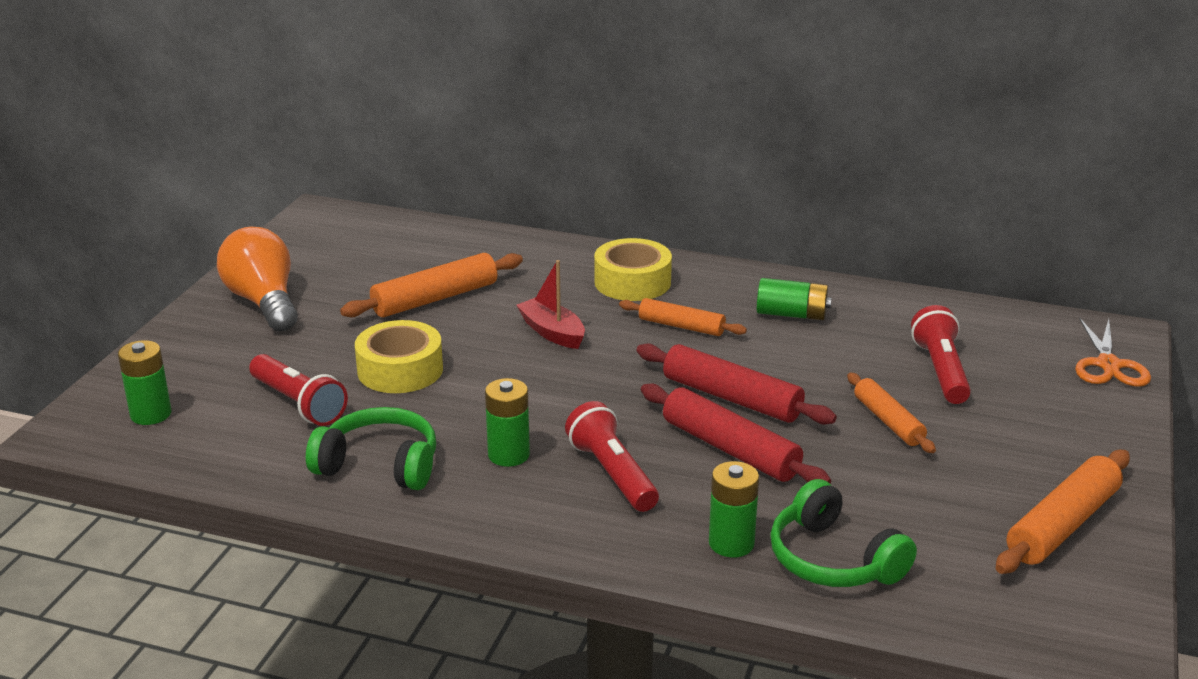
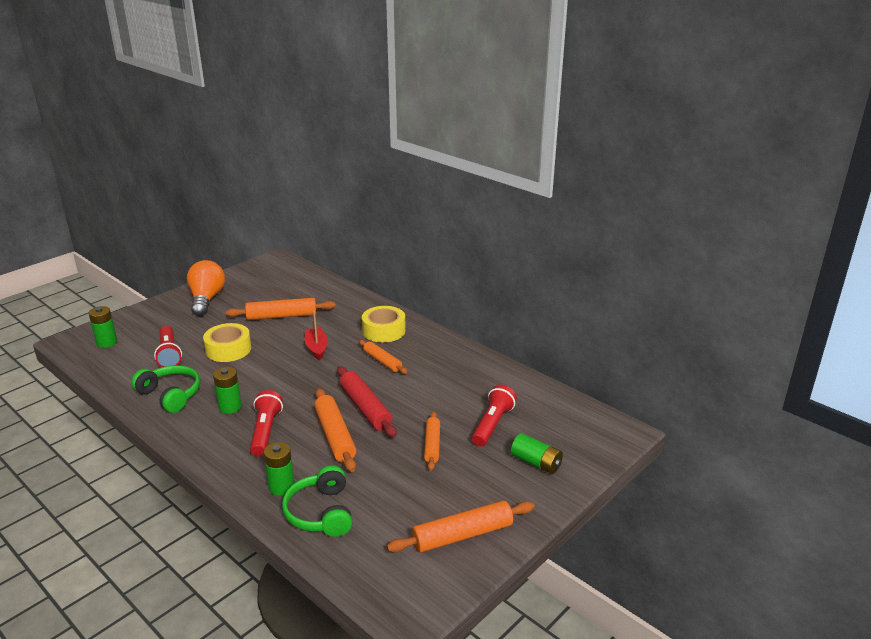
camera: 25 degrees right, 0 degrees up
red rolling pin [641,383,831,484] -> orange rolling pin [314,388,356,472]
green battery [757,278,832,320] -> green battery moved to [511,433,563,474]
orange scissors [1075,317,1151,387] -> none

